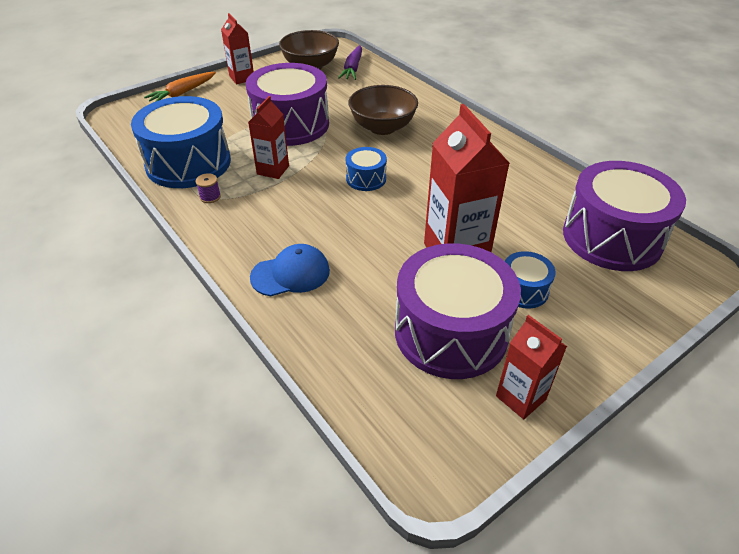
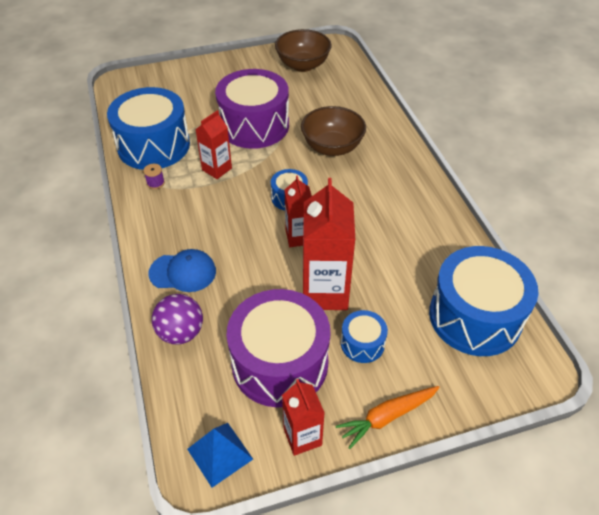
camera: 20 degrees right, 5 degrees up
orange carrot [144,72,216,102] -> orange carrot moved to [336,386,440,449]
red carton [221,13,254,84] -> red carton moved to [285,176,312,247]
purple carrot [338,45,362,80] -> none
purple drum [563,161,686,271] -> blue drum [429,246,538,356]
none -> purple ball [152,294,203,345]
none -> blue pyramid [187,423,253,487]

